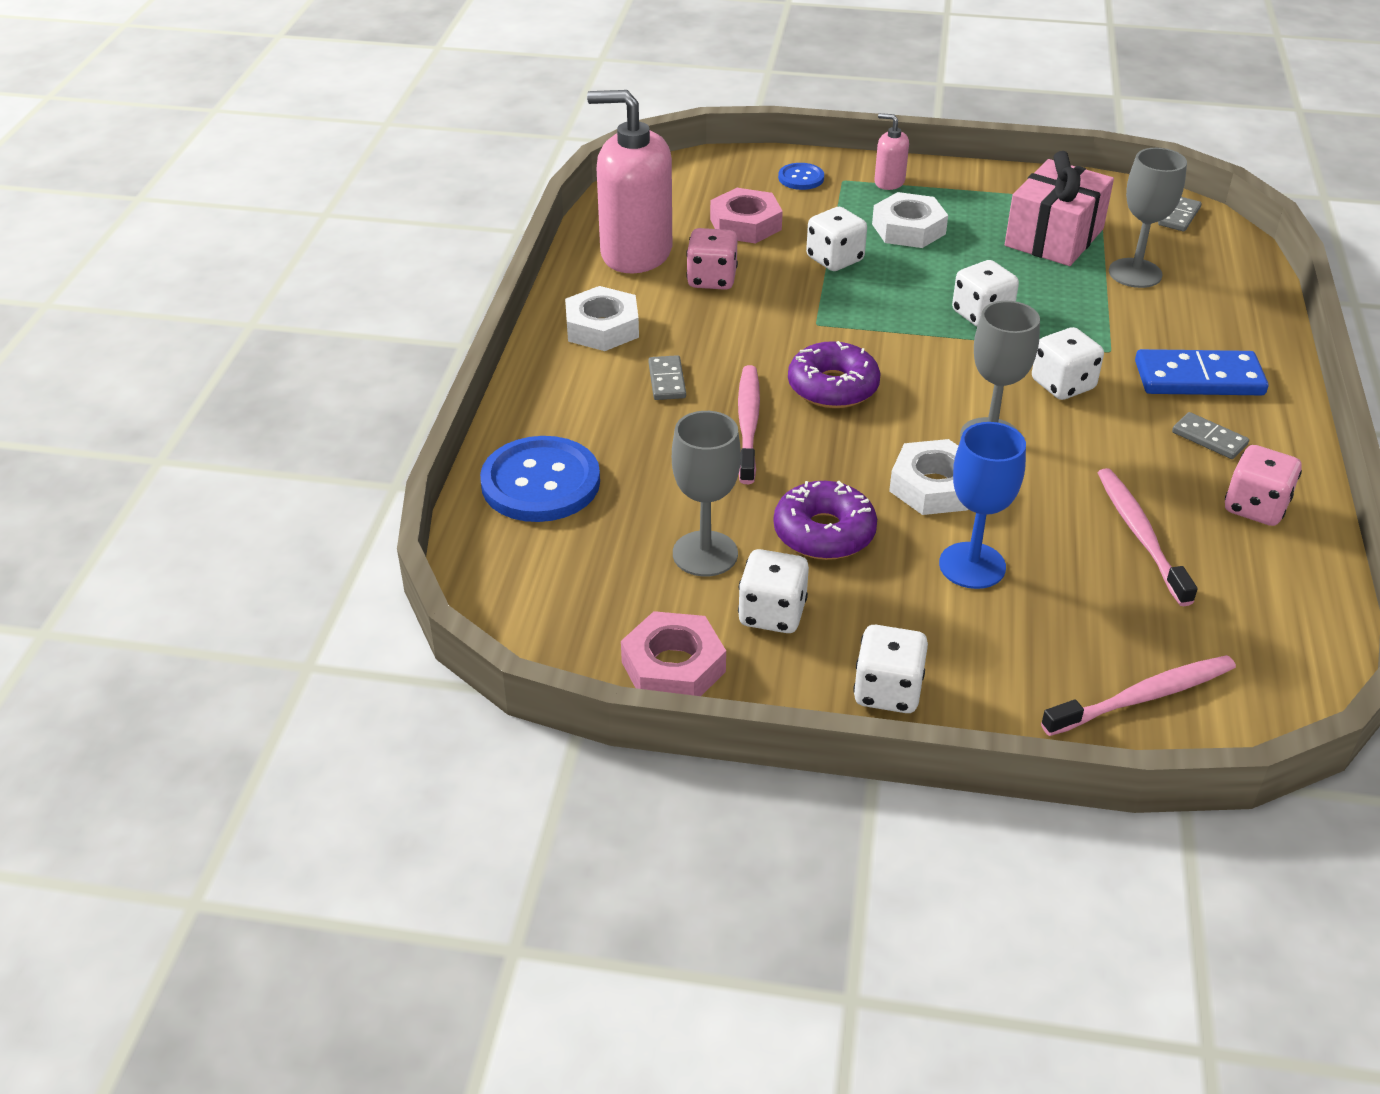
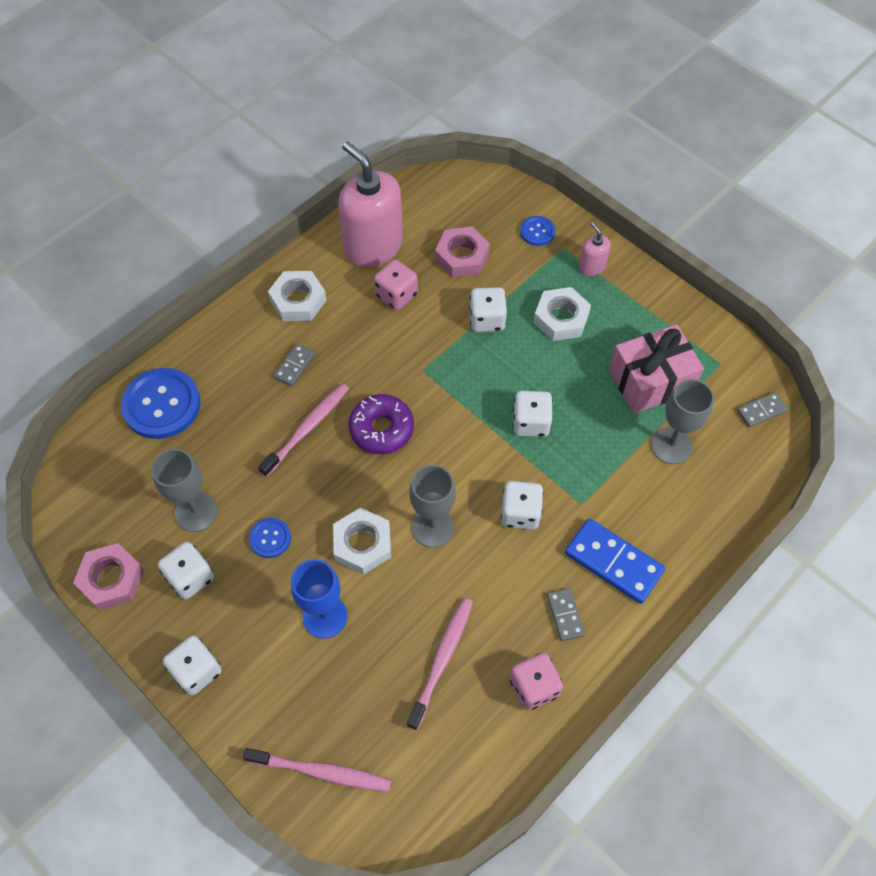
camera: 35 degrees right, 20 degrees up
purple donut [773,481,877,560] -> blue button [249,518,291,558]

